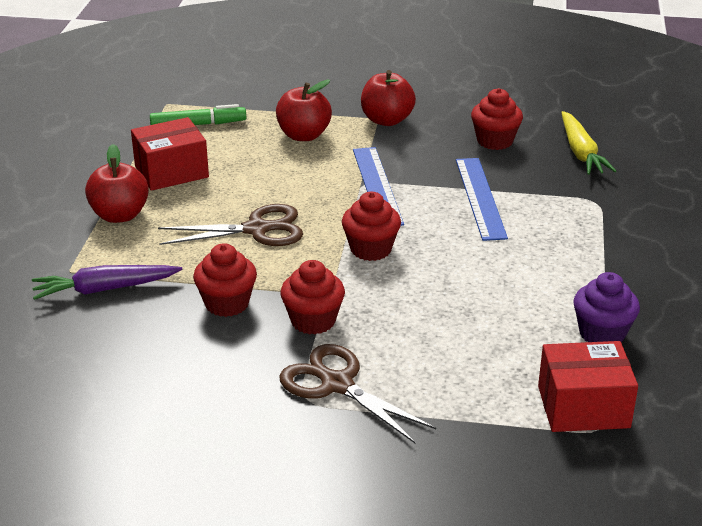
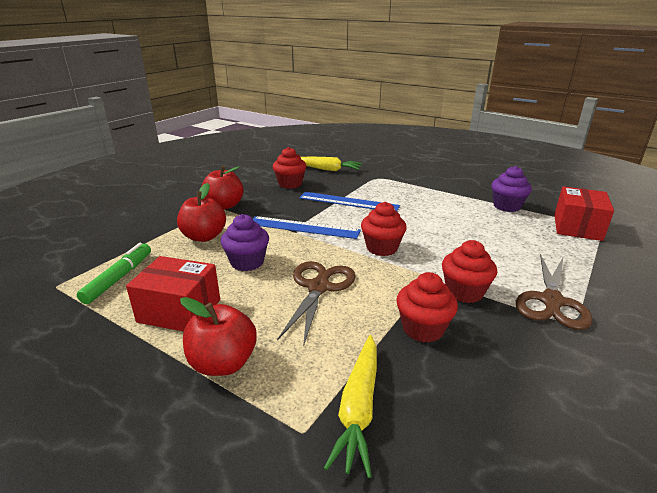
camera: 65 degrees left, 5 degrees down
purple carrot [32,265,182,300] -> yellow carrot [324,335,377,478]
red box [131,117,209,191] -> red box turned 75 degrees counterclockwise [126,256,220,332]
brown scissors [279,344,436,444] -> brown scissors turned 45 degrees counterclockwise [516,254,593,330]
none -> purple cupcake [221,214,269,271]

